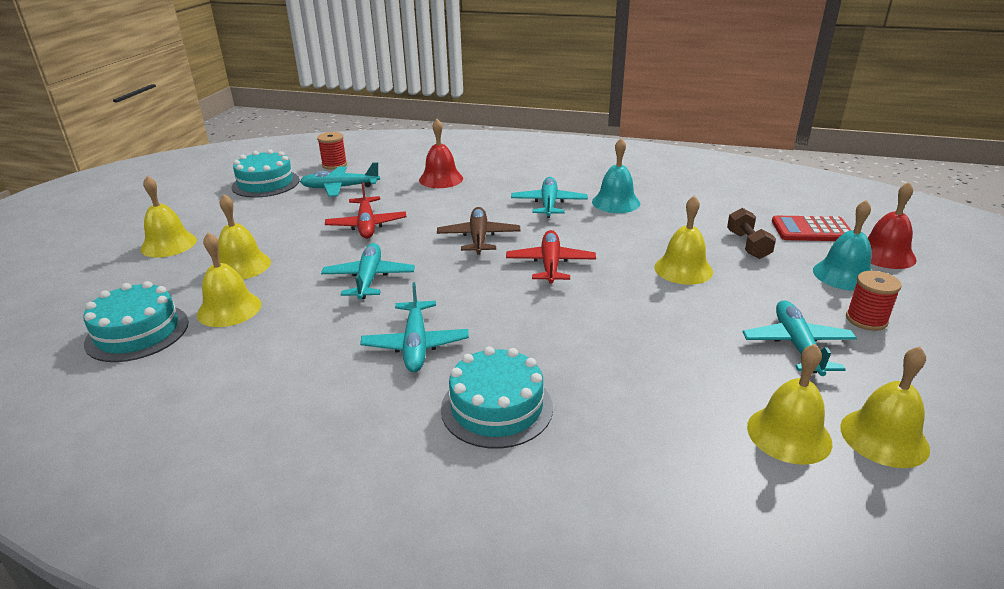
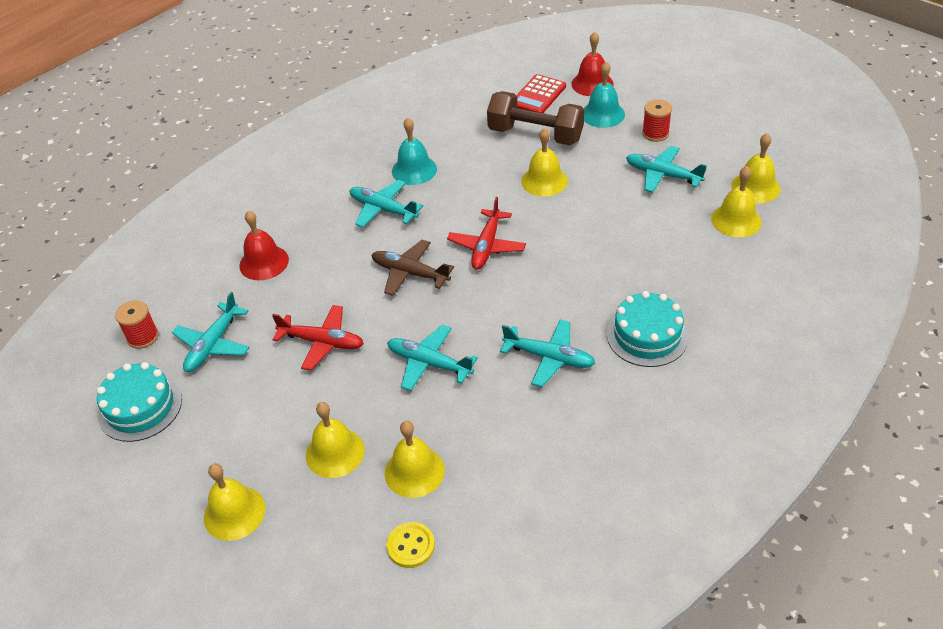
camera: 60 degrees left, 15 degrees up
turquoise cake [83,281,189,362] -> yellow button [386,522,435,568]
red plane [506,230,596,283] -> red plane turned 105 degrees counterclockwise [447,197,526,270]
brown dumbbell [727,208,776,259] -> brown dumbbell [487,91,584,145], size x1.80

